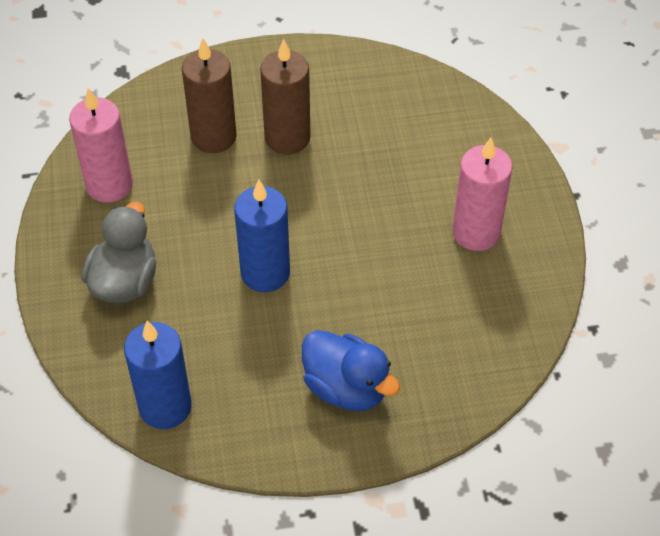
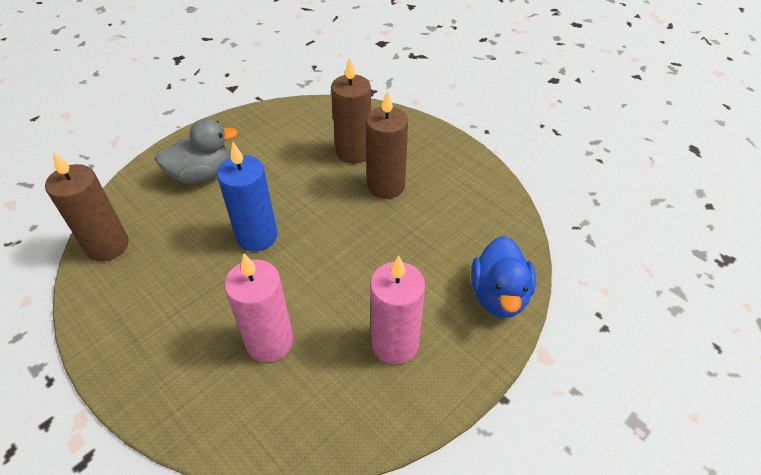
camera: 55 degrees right, 5 degrees down
pink candle [69,88,133,203] -> pink candle moved to [224,253,293,362]
blue candle [124,321,192,429] -> brown candle [45,151,129,261]
blue duck [302,330,400,411] -> blue duck moved to [471,236,536,318]

